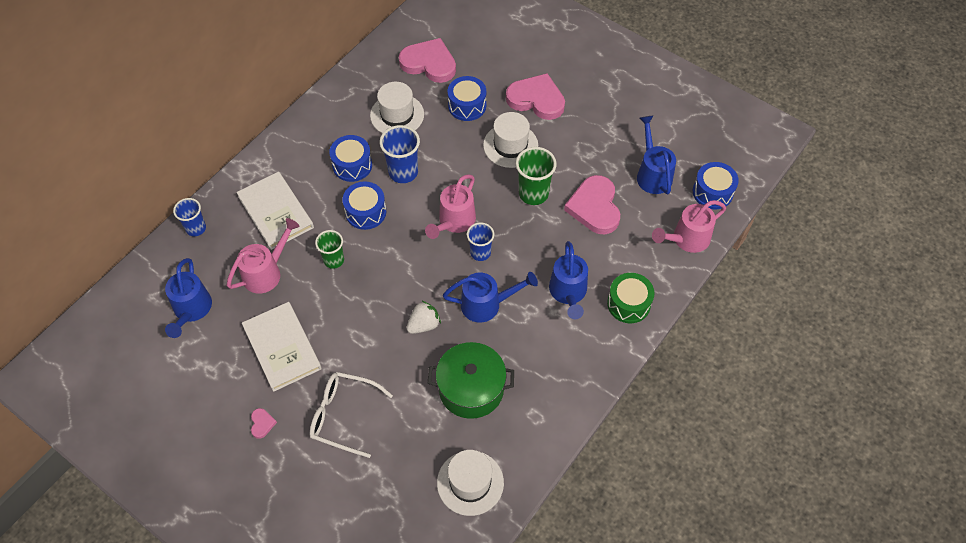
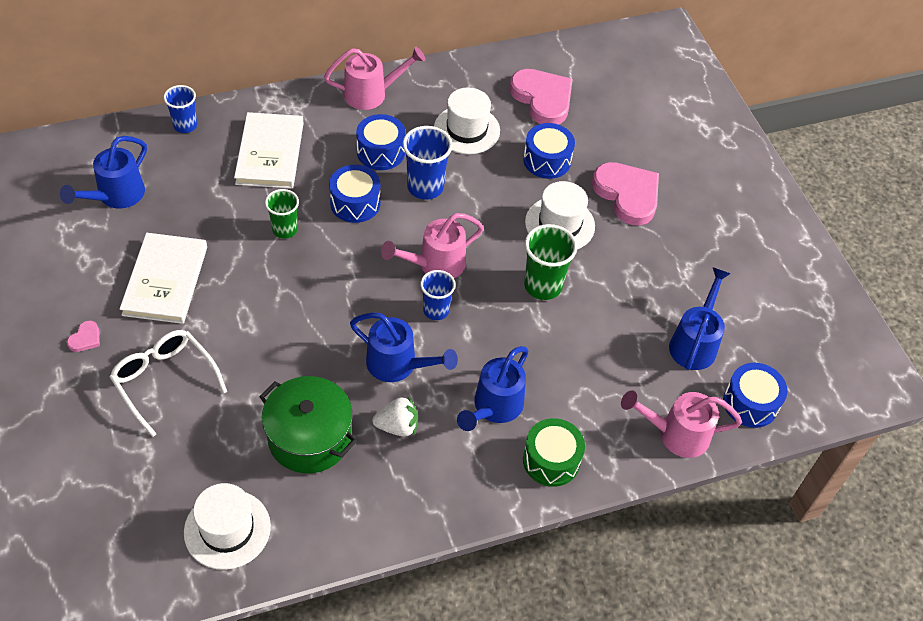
camera: 30 degrees right, 5 degrees down
pink watering can [227,218,299,294] -> pink watering can moved to [324,47,425,110]
white strawberry [406,300,441,334] -> white strawberry moved to [372,396,418,436]
pink heart [564,175,620,234] -> none

